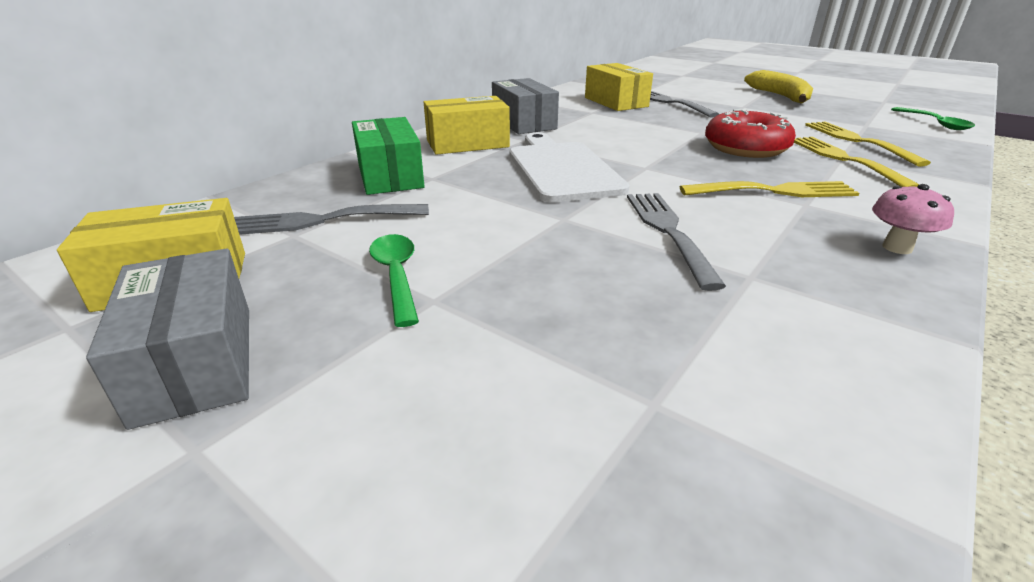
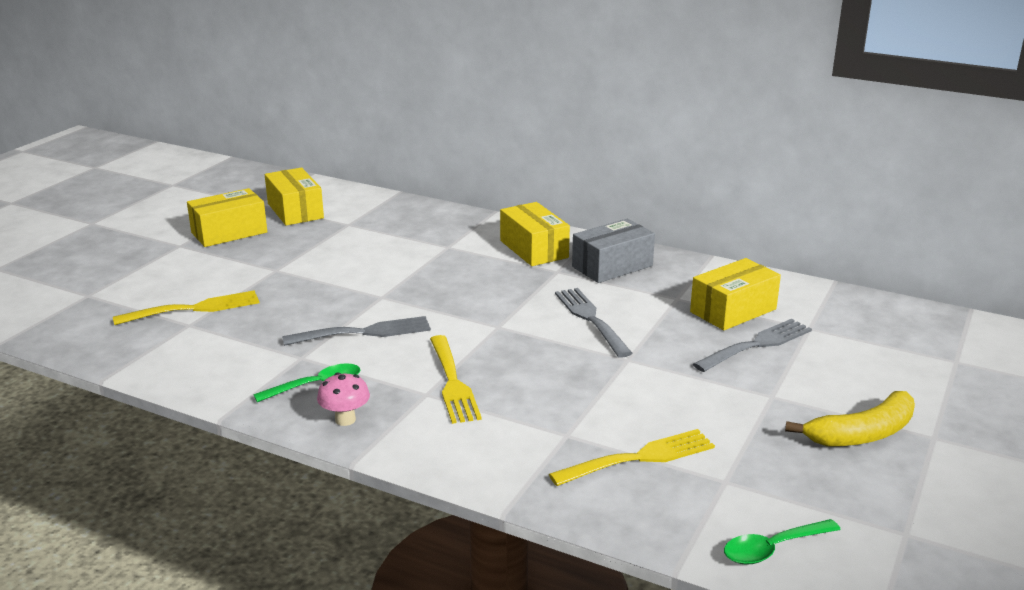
camera: 80 degrees right, 5 degrees down
grey box [86,248,249,430] -> yellow box [187,188,267,247]
grey fork [234,204,429,235] -> grey fork moved to [555,288,632,358]
green box [352,117,425,195] -> none
green spoon [369,234,419,327] -> green spoon moved to [253,363,360,402]
white cutting board [510,132,629,203] -> none
red donut [705,109,796,158] -> none
yellow fork [794,137,920,187] -> yellow fork moved to [113,290,259,325]

